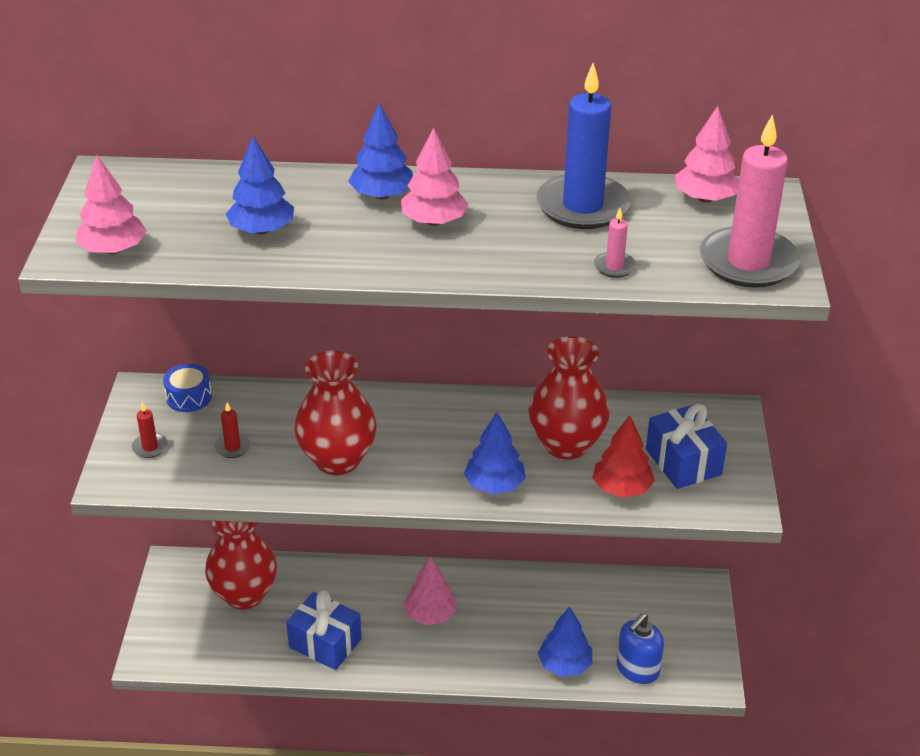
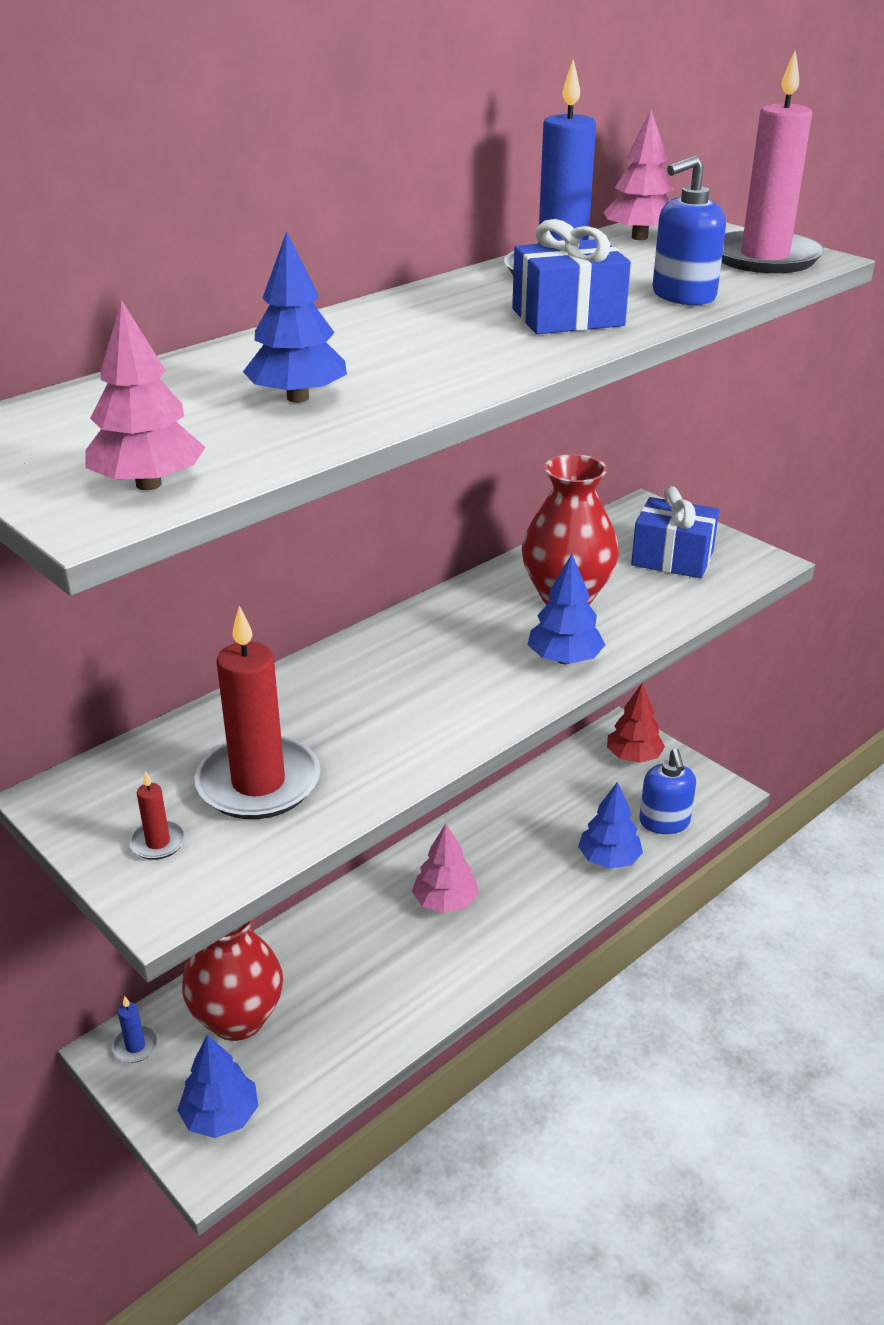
camera: 45 degrees left, 5 degrees down
blue drum [163,364,212,412] -> none
red candle [215,402,251,458] -> red candle [194,606,320,819], size x2.37
blue gift [286,590,362,670] -> blue gift moved to [512,219,631,334]
red vase [294,351,377,475] -> none
blue tree [348,103,413,199] -> blue tree moved to [177,1034,258,1138]
pink tree [401,127,468,226] -> none
red tree [592,415,655,498] -> red tree moved to [607,683,665,763]
pink candle [594,208,636,278] -> blue soap dispenser [653,155,726,305]
none -> blue candle [112,996,158,1063]

